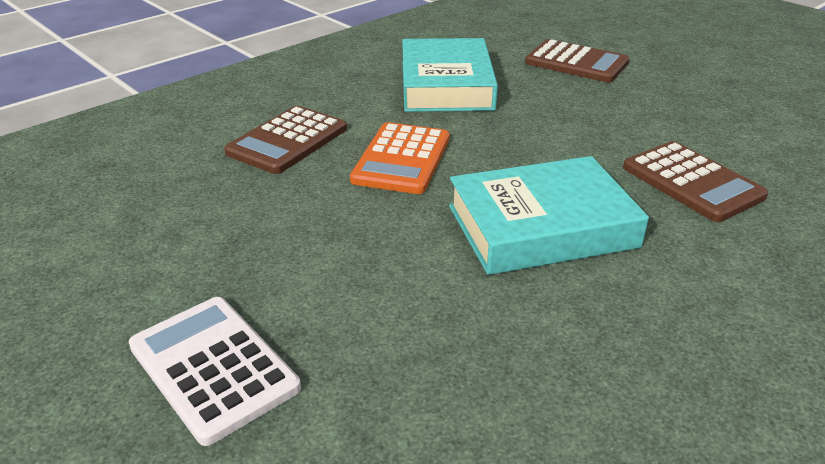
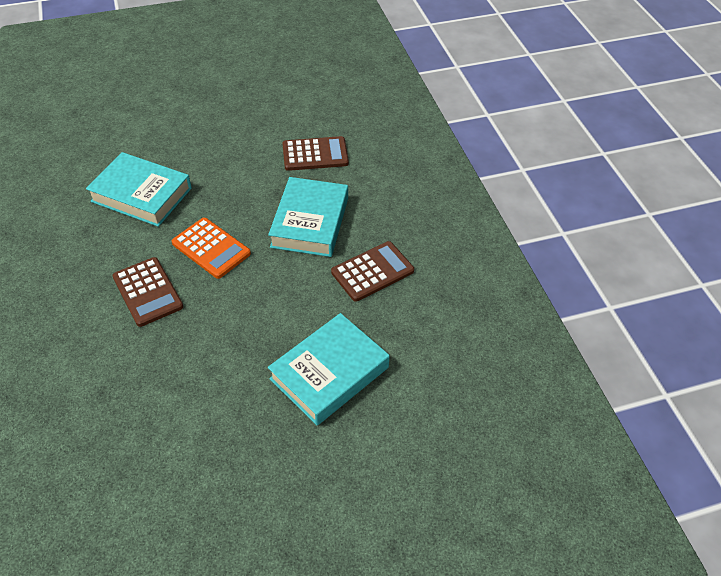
camera: 65 degrees left, 15 degrees up
white calculator [129,297,301,446] -> turquoise book [268,313,390,425]
brown calculator [525,39,629,82] -> brown calculator moved to [331,241,414,302]

